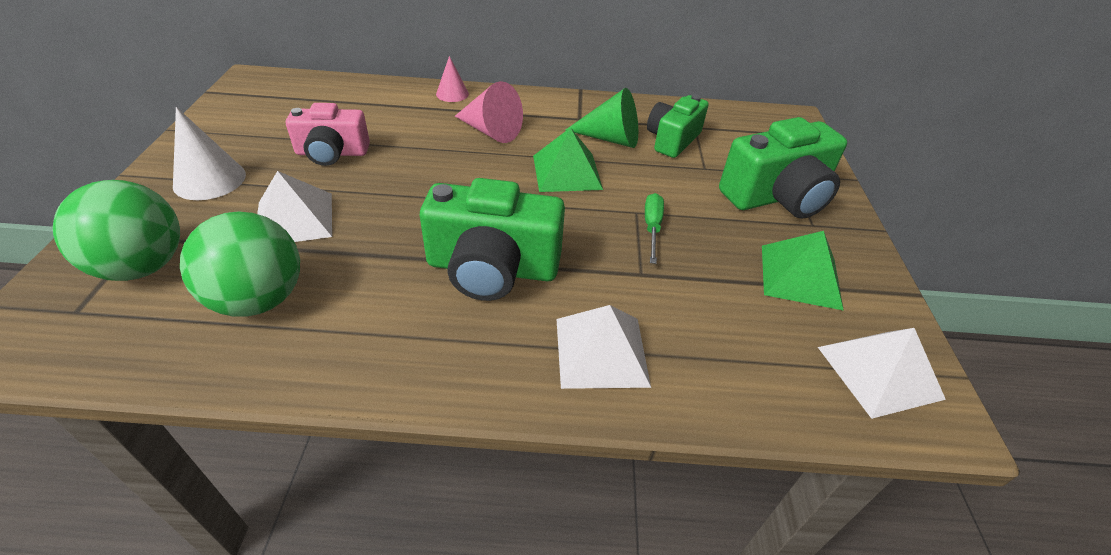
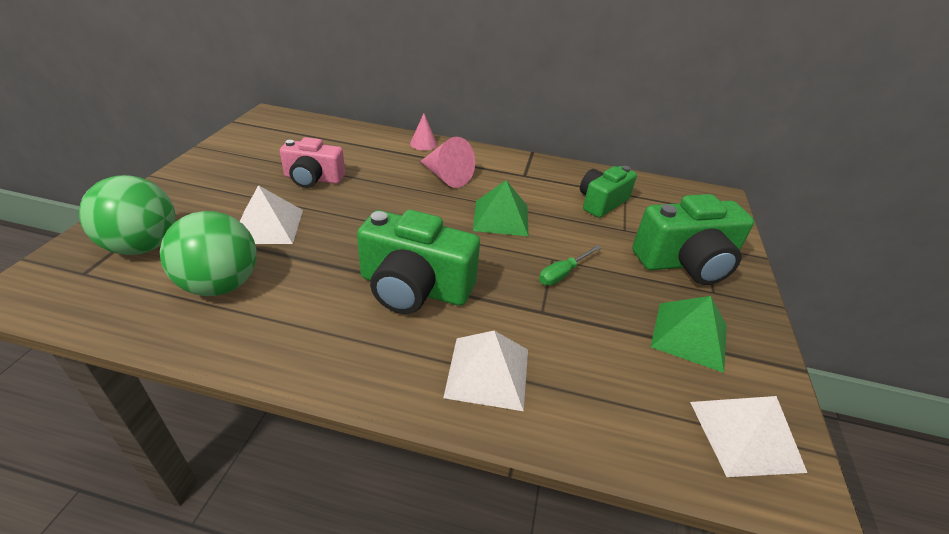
camera: 10 degrees right, 5 degrees down
white cone [173,107,246,200] -> none
green cone [565,88,638,148] -> none
green screwdriver [645,193,664,264] -> green screwdriver turned 150 degrees counterclockwise [539,245,601,286]

